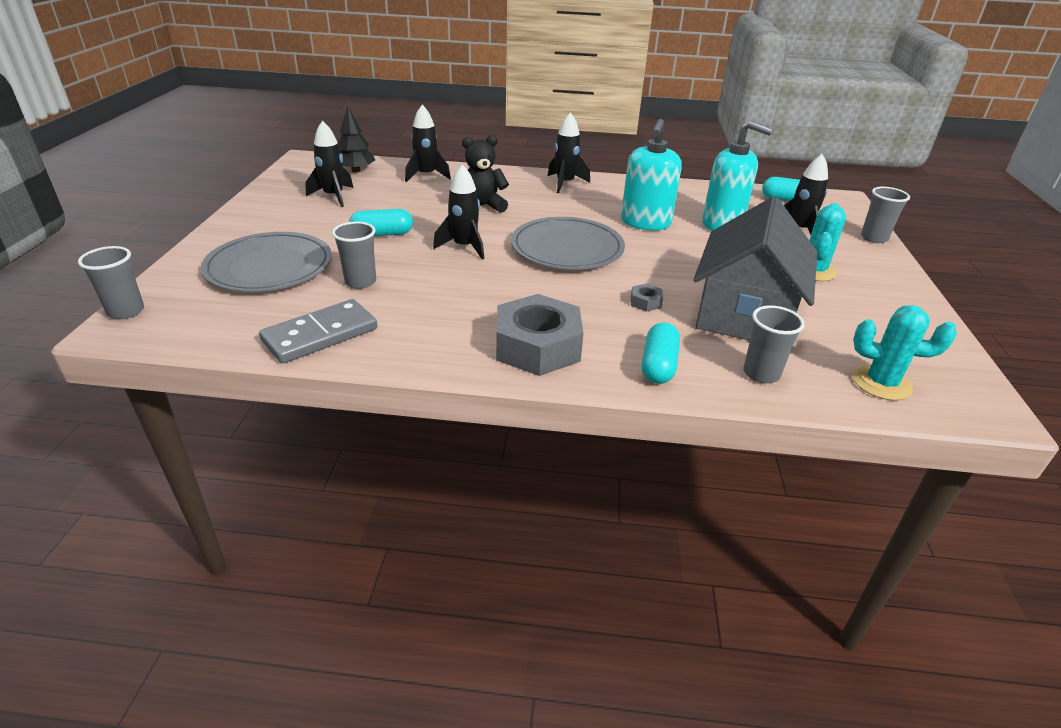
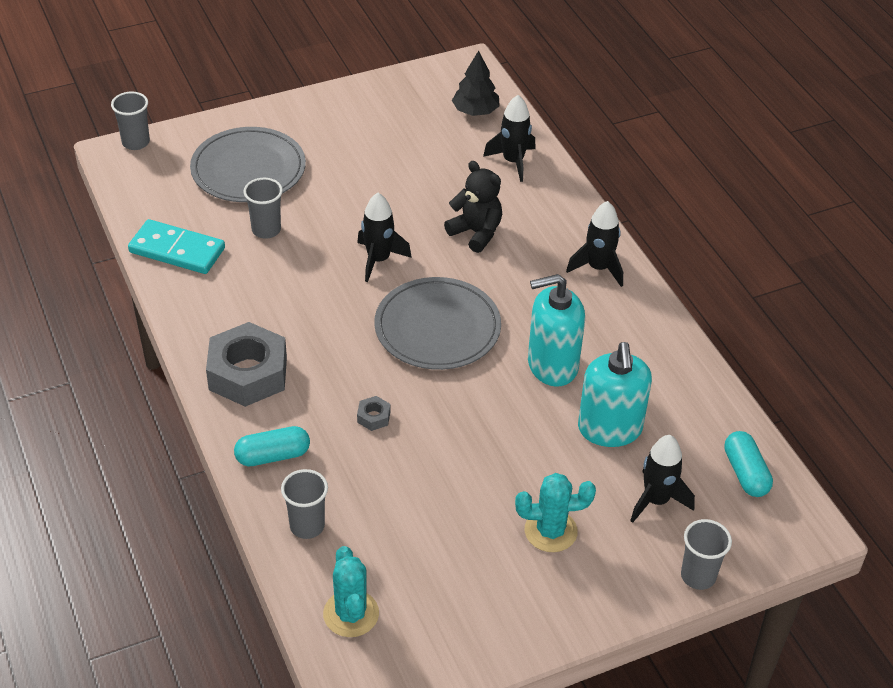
camera: 60 degrees right, 10 degrees up
grey domino [259,299,377,364] -> turquoise domino [128,219,225,274]
black rocket [305,121,353,207] -> none
turquoise capsule [349,209,413,236] -> none
grey house [694,196,817,340] -> none

